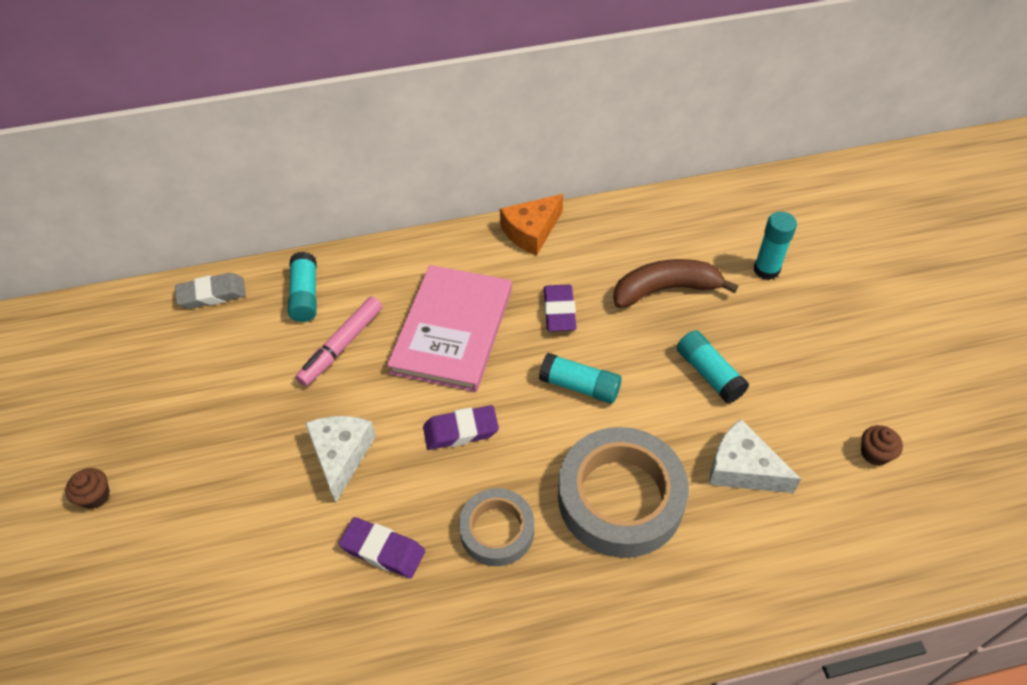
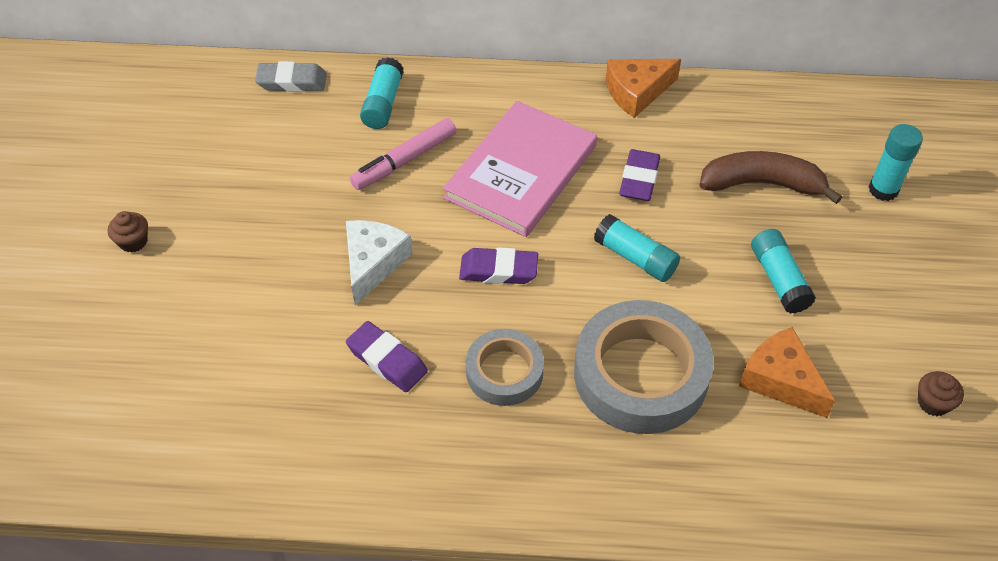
camera: 15 degrees right, 0 degrees up
white cheese [709,419,801,493] -> orange cheese [739,327,835,418]

